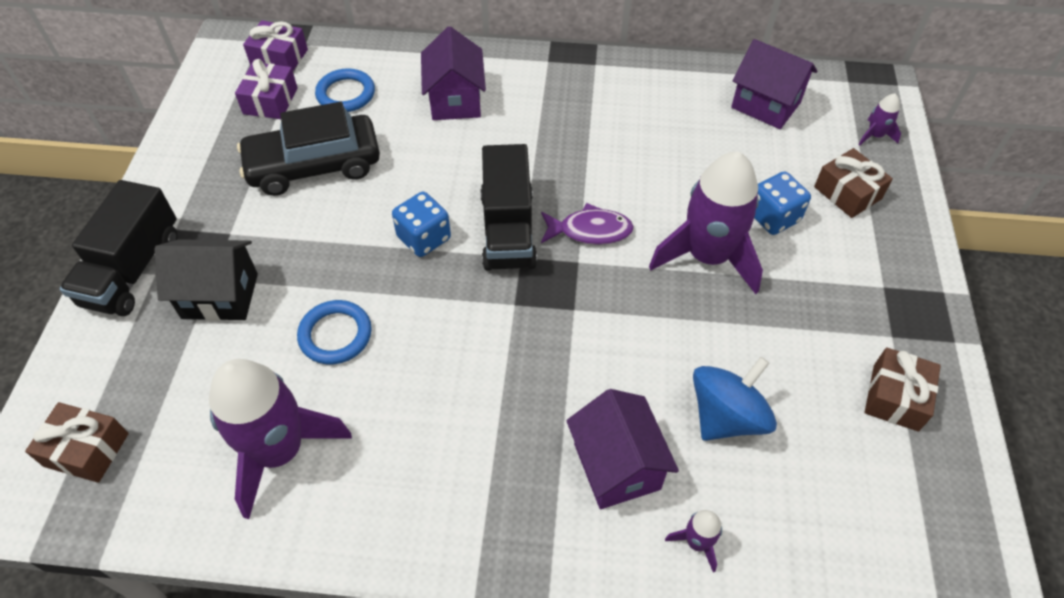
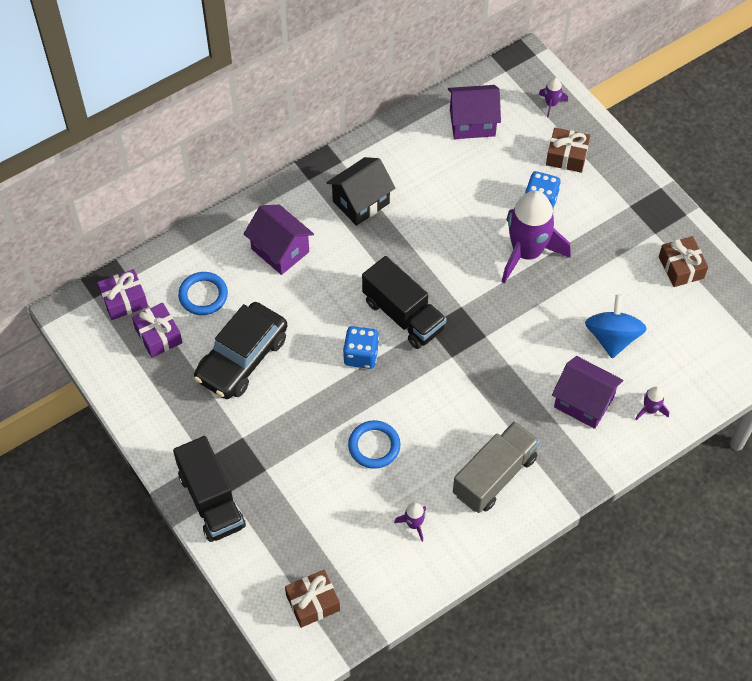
camera: 40 degrees left, 5 degrees up
black house [154,239,258,321] -> black house moved to [327,157,395,226]
purple rocket [209,359,352,519] -> purple rocket [394,503,426,542], size x0.42
purple fish [541,203,634,245] -> none
none -> grey truck [453,421,540,513]

